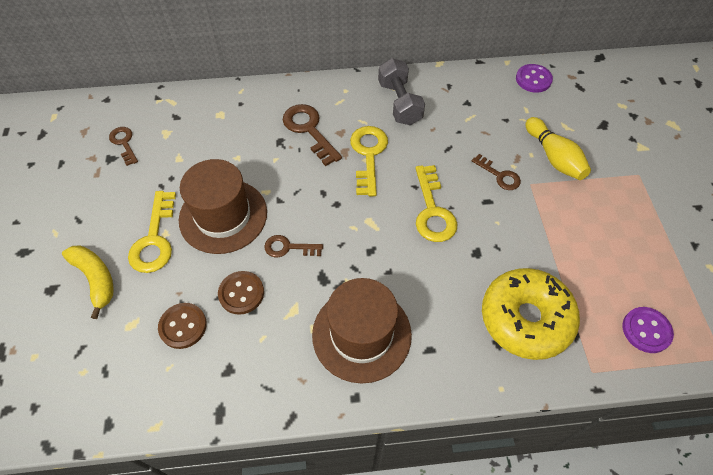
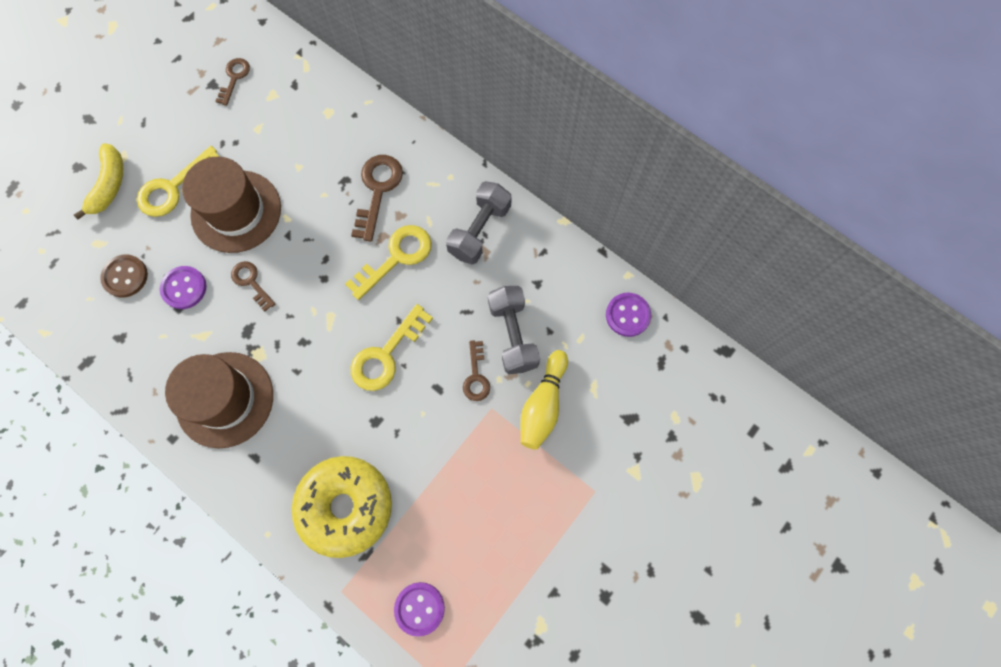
camera: 45 degrees right, 15 degrees up
brown button [218,271,264,315] -> purple button [160,266,207,309]
none -> grey dumbbell [488,286,540,374]

